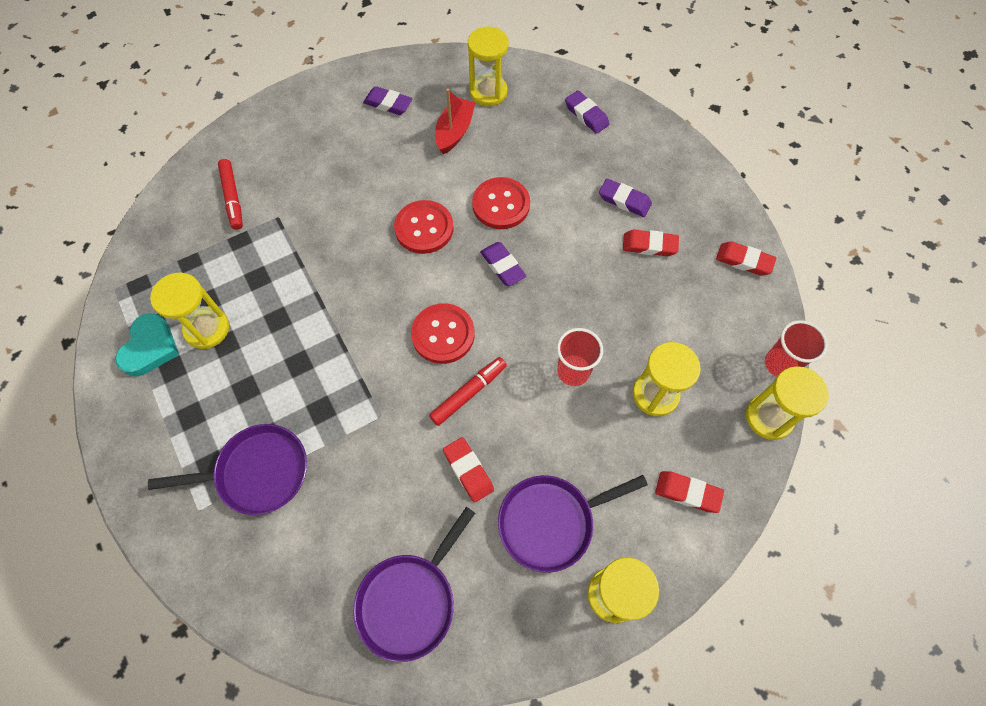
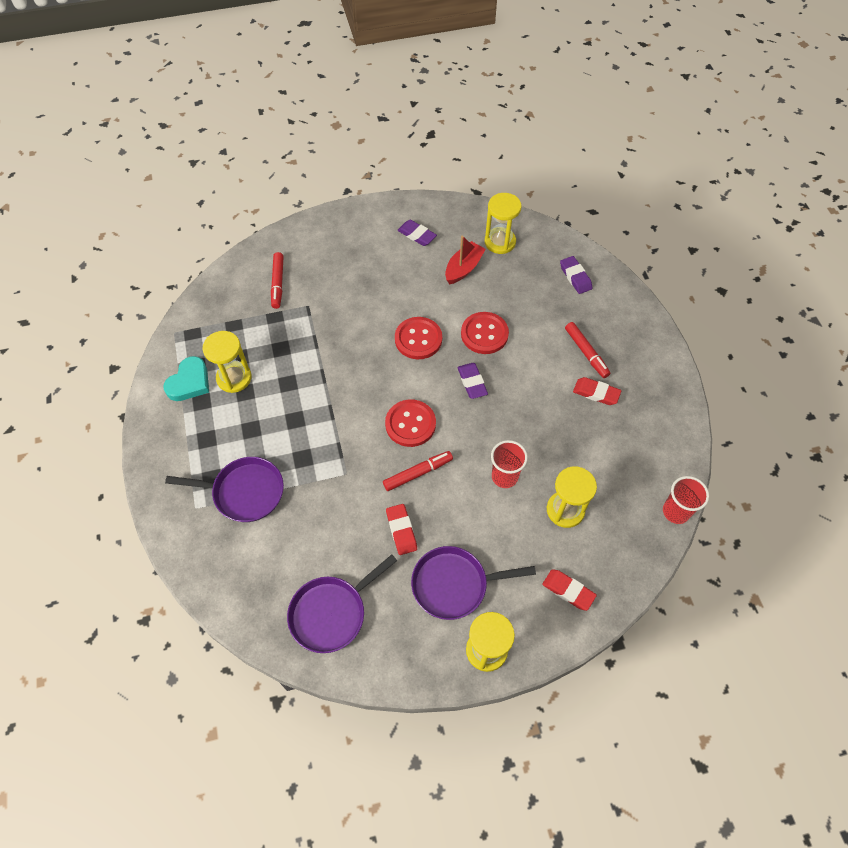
camera: 15 degrees right, 5 degrees down
purple eraser [599,179,652,217] -> red marker [565,322,610,378]
red eraser [716,241,776,276] -> none
yellow hourglass [746,366,829,440] -> none

